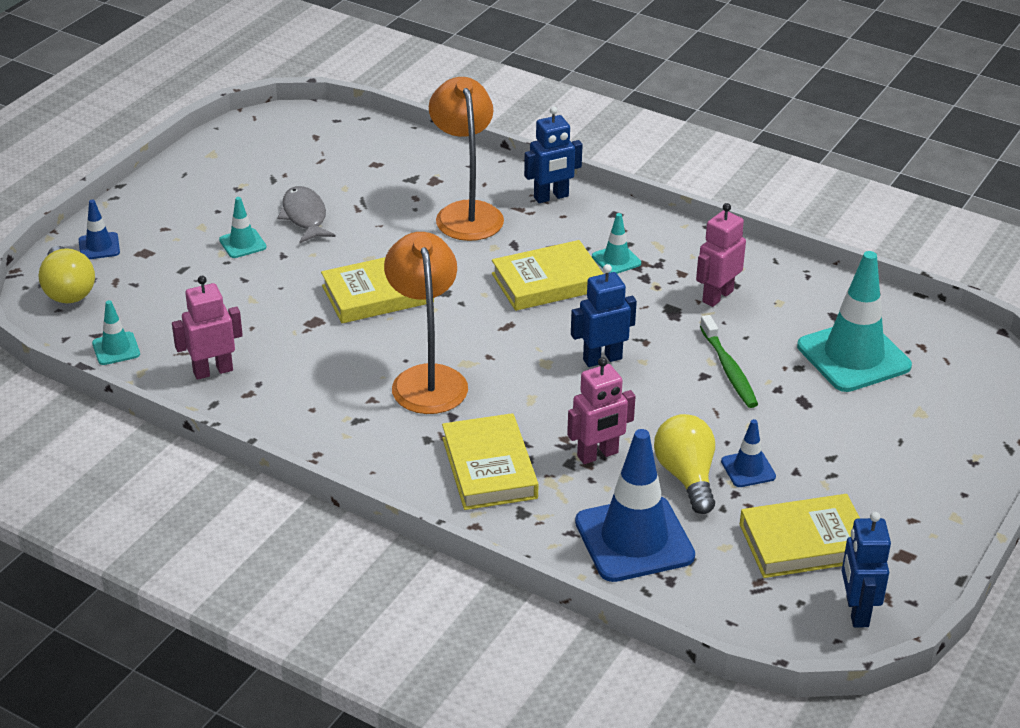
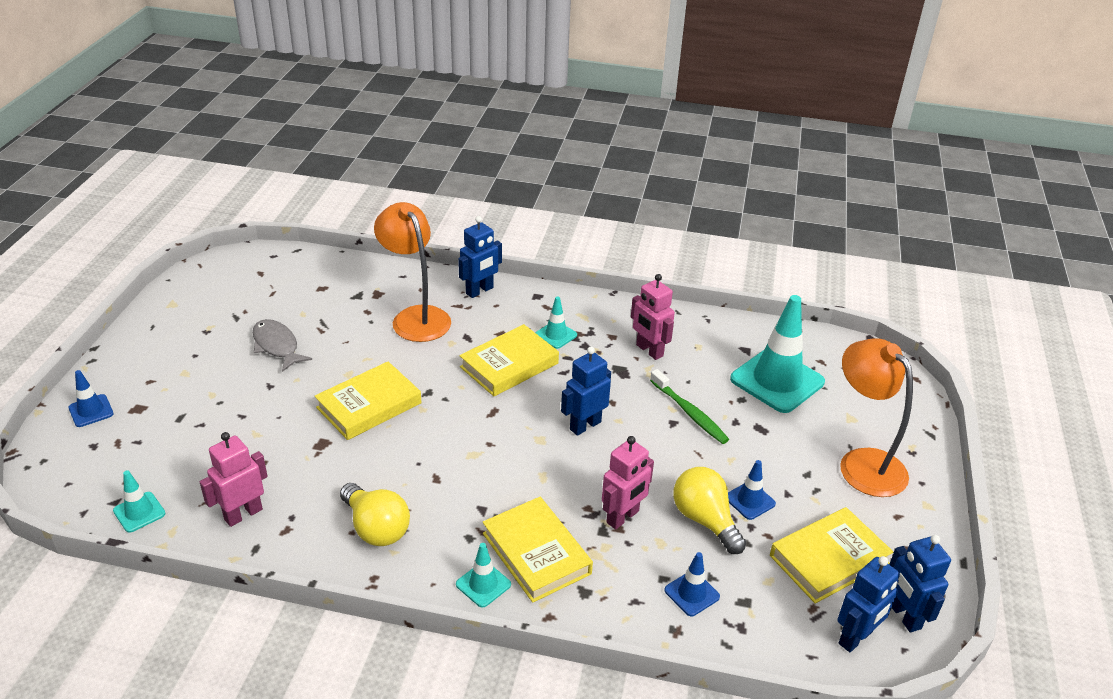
camera: 20 degrees left, 0 degrees up
yellow light bulb [38,246,95,303] -> yellow light bulb moved to [340,483,410,546]
turquoise traffic cone [219,197,266,258] -> turquoise traffic cone moved to [456,543,511,608]
orange lamp [384,232,468,414] -> orange lamp moved to [840,338,913,497]
blue traffic cone [575,429,695,582] -> blue traffic cone [664,552,720,616], size x0.47
pink robot [696,203,746,307] -> pink robot turned 60 degrees counterclockwise [631,274,675,360]
none -> blue robot [837,556,900,652]

